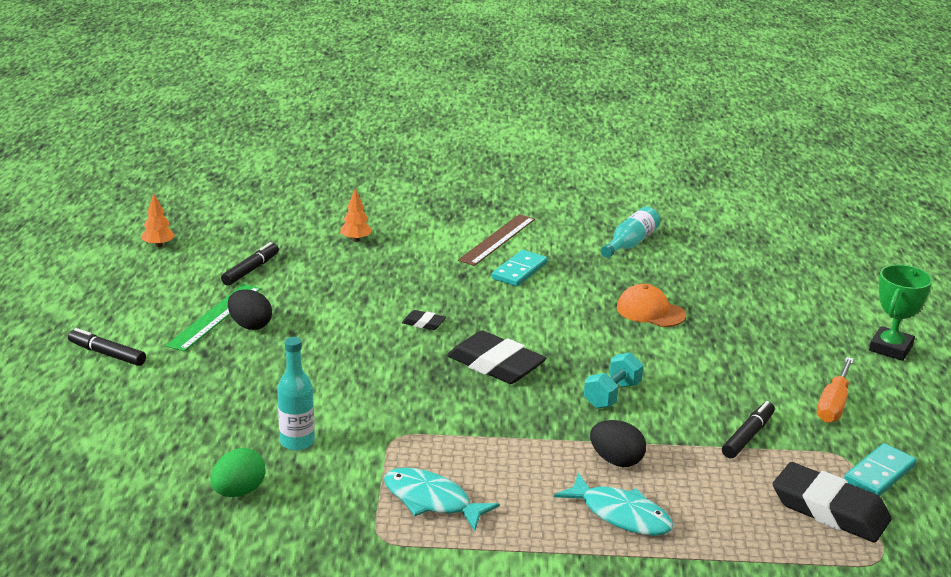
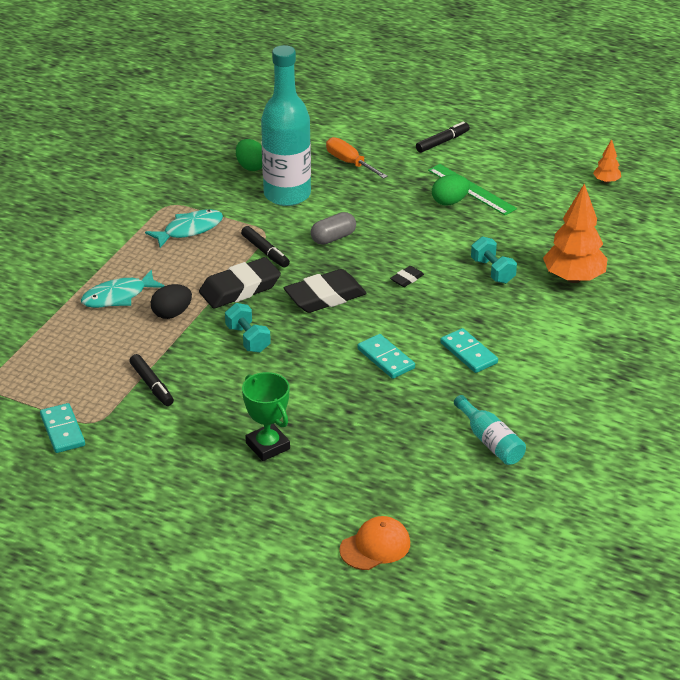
camera: 115 degrees right, 10 degrees up
black marker [221,242,279,286] -> black marker moved to [241,226,290,268]
black egg [228,289,272,330] -> green egg [432,174,470,206]
turquoise bottle [277,337,315,451] -> turquoise bottle [261,45,311,206], size x2.01
orange tree [340,188,372,242] -> orange tree [543,183,608,283], size x2.11
brown ruler [458,214,535,266] -> none
orange cap [617,284,686,327] -> orange cap moved to [339,516,410,570]
black eraser [773,462,891,542] -> black eraser moved to [199,257,281,309]
orange screwdriver [817,357,854,423] -> orange screwdriver moved to [326,137,388,179]
green trophy [869,264,932,361] -> green trophy moved to [242,372,290,461]
none -> grey capsule [311,212,356,245]
none -> turquoise domino [357,334,415,379]
none -> turquoise dumbbell [471,236,517,284]

